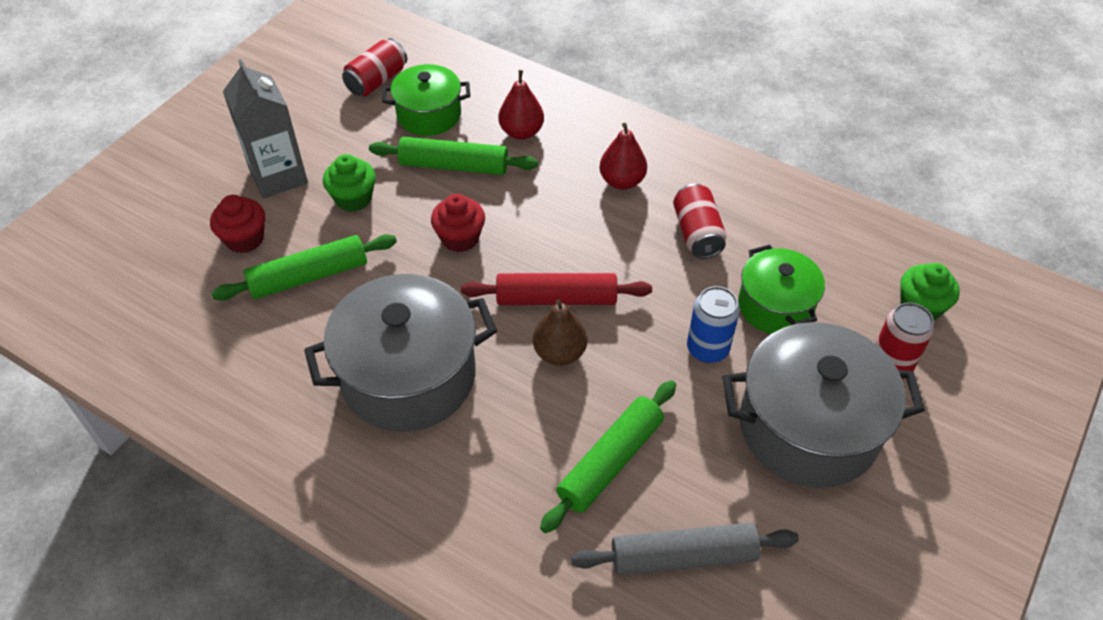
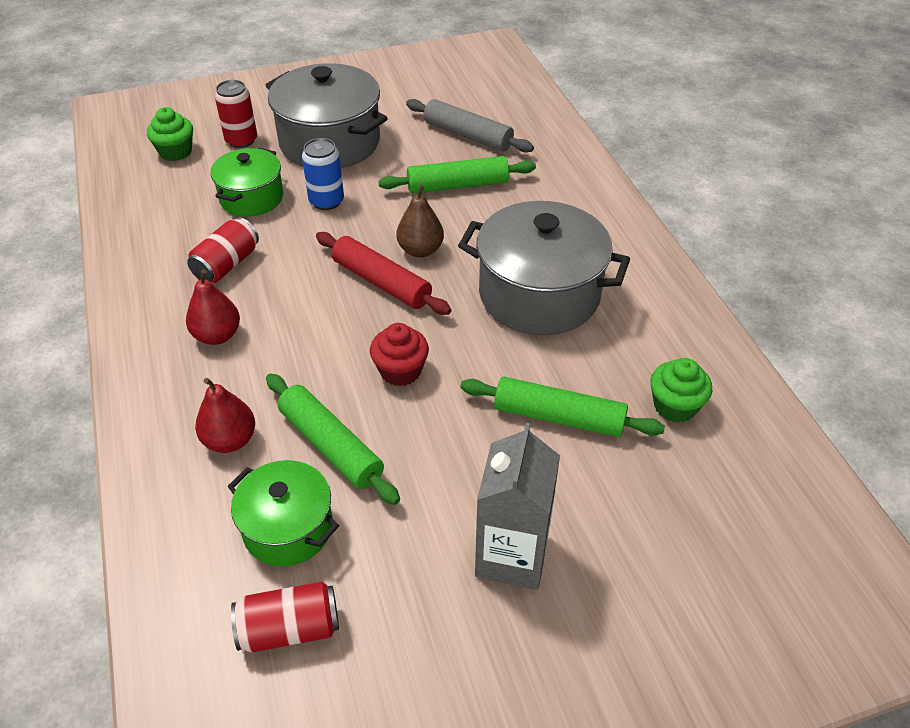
camera: 140 degrees left, 5 degrees down
red cupcake [210,195,265,253] -> none
green cupcake [323,154,376,212] -> green cupcake moved to [650,358,712,423]

